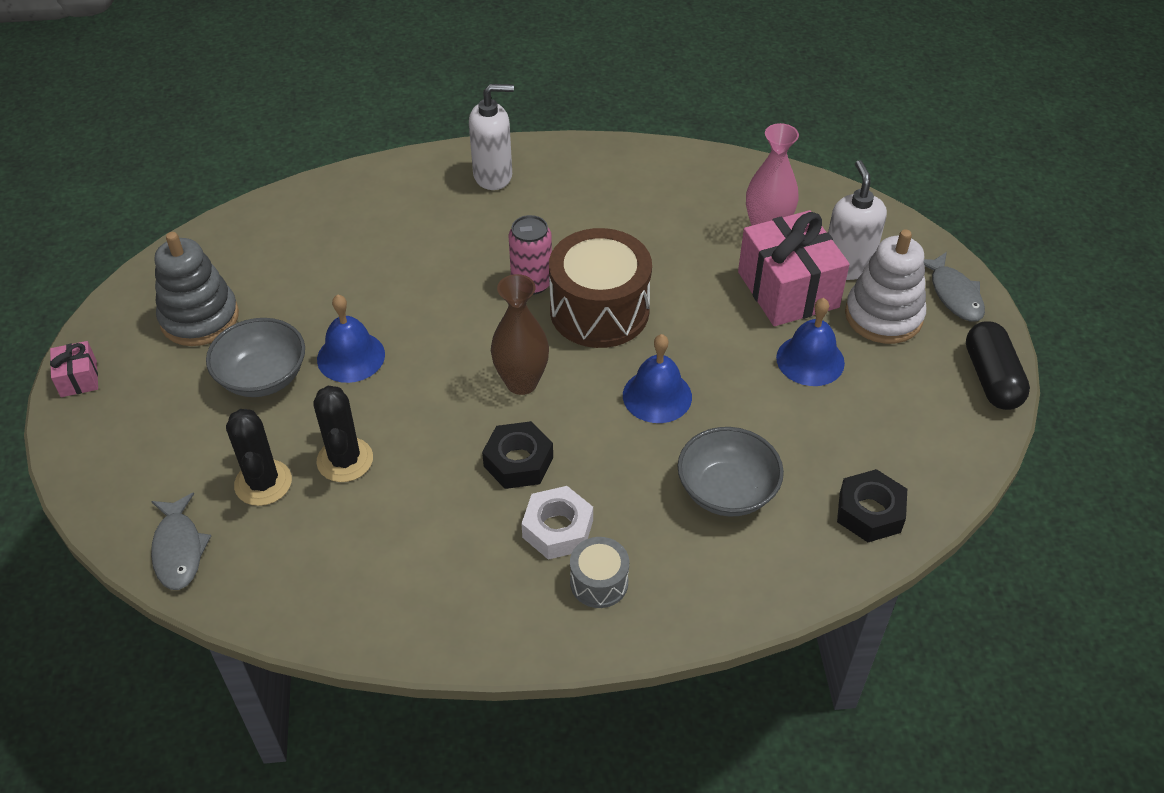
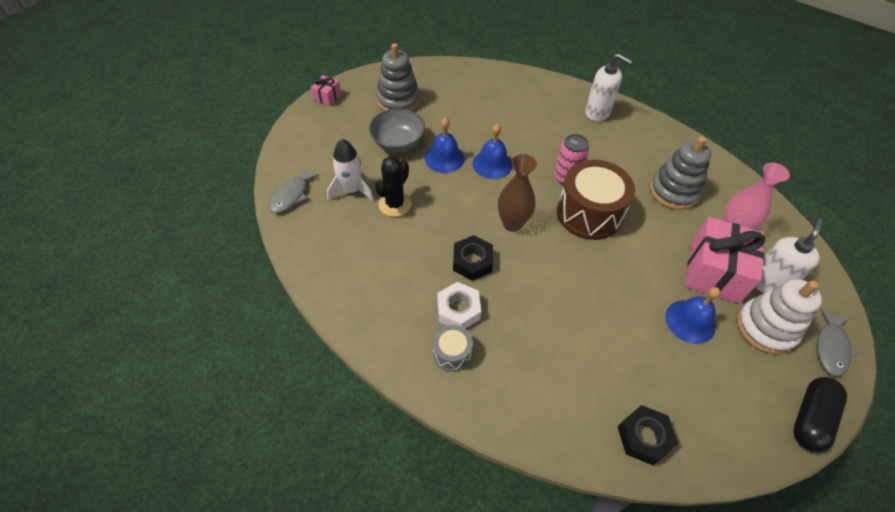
camera: 40 degrees right, 5 degrees up
black cactus [226,409,292,506] -> white rocket [327,139,374,201]
blue bell [623,334,692,423] -> blue bell moved to [472,124,512,179]
grey bowl [678,427,784,516] -> none
none -> grey stacking toy [650,136,711,210]

